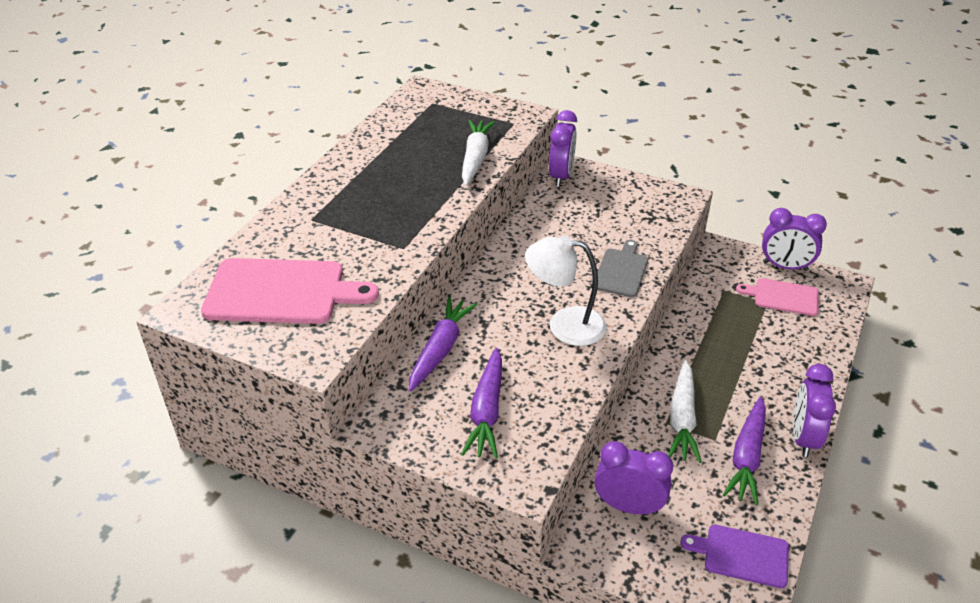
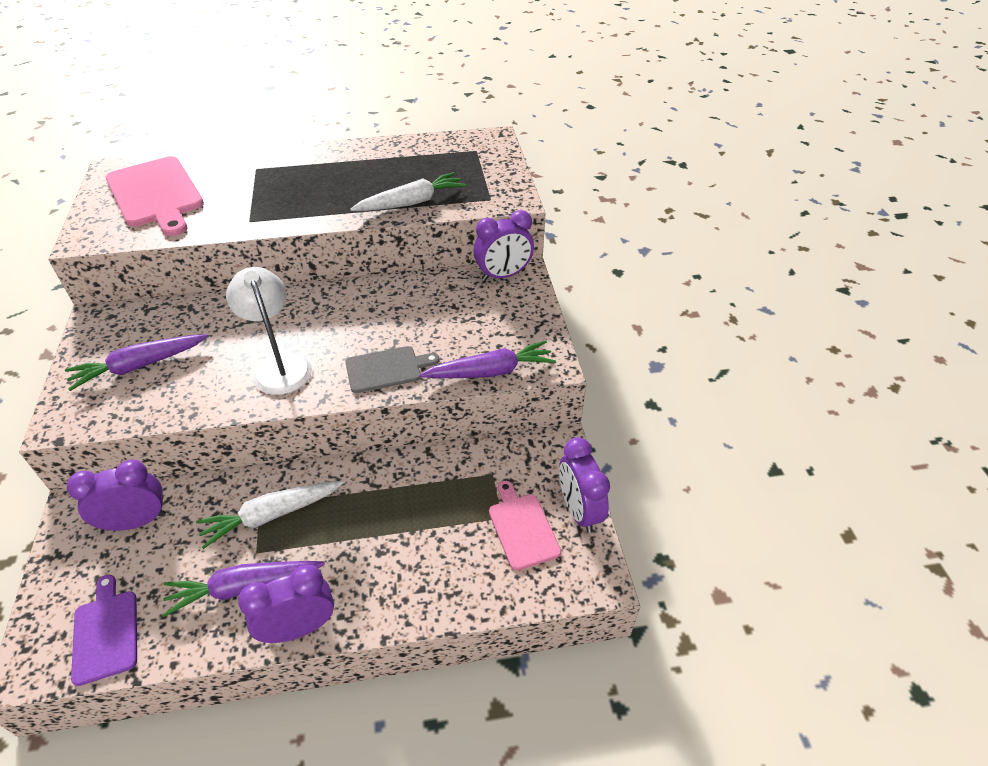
camera: 55 degrees right, 5 degrees up
purple carrot [409,297,477,392] -> purple carrot moved to [419,340,556,378]
purple clock [595,441,673,515] -> purple clock turned 90 degrees counterclockwise [67,460,166,531]

